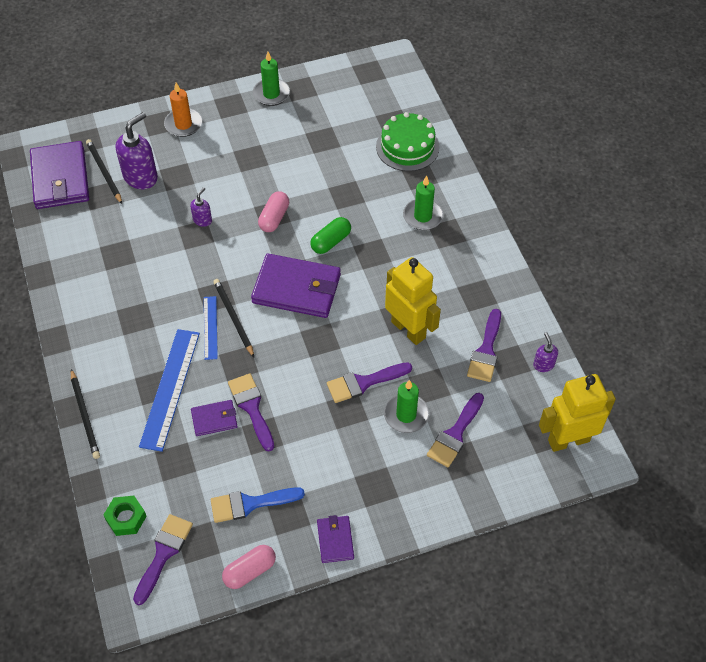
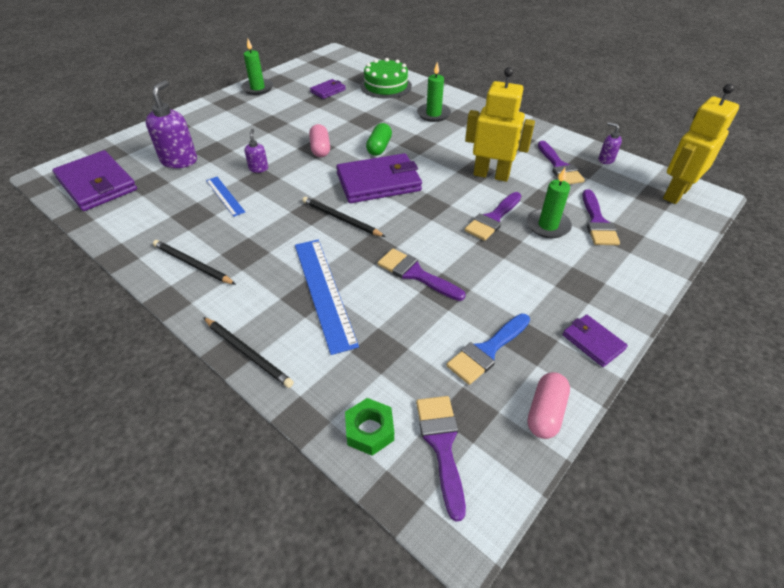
camera: 30 degrees left, 10 degrees down
black pencil [86,139,122,204] -> black pencil moved to [153,240,236,285]
orange candle [164,83,202,137] -> none
purple wallet [191,400,238,436] -> purple wallet moved to [310,79,346,99]
blue ruler [204,296,218,360] -> blue ruler moved to [206,177,245,217]

